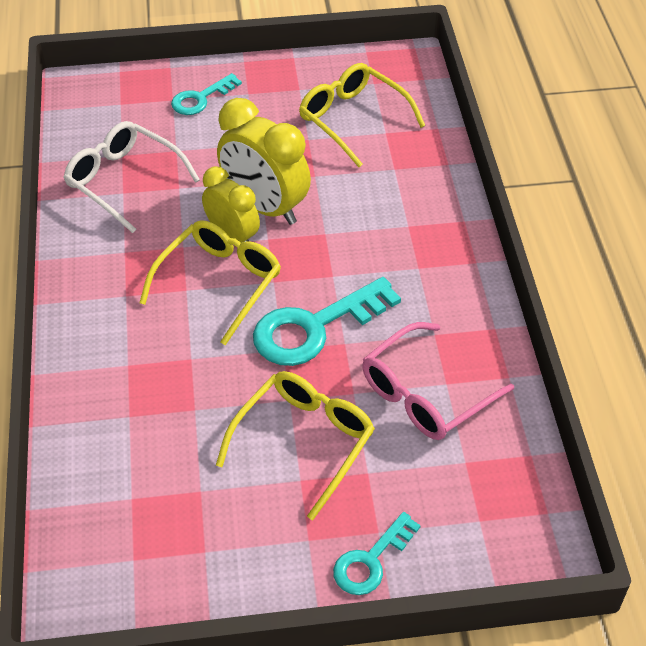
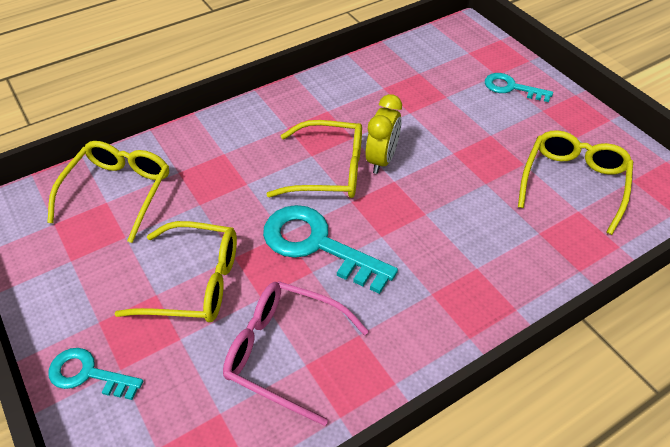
camera: 65 degrees right, 0 degrees up
white glasses [63,121,200,233] -> none
yellow clock [217,98,311,225] -> none
none -> yellow glasses [47,141,169,243]

